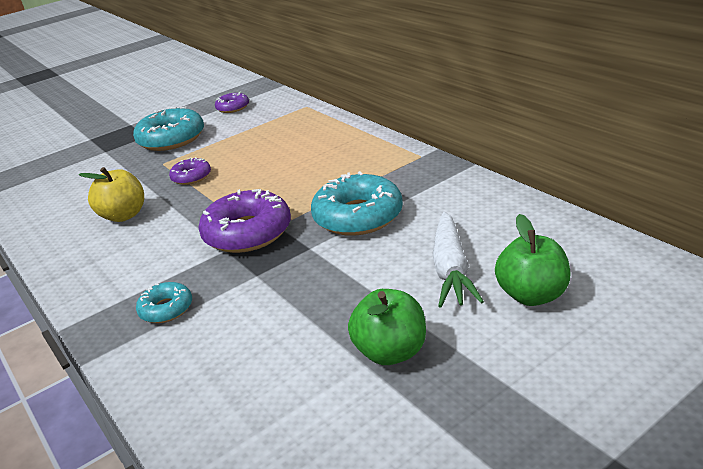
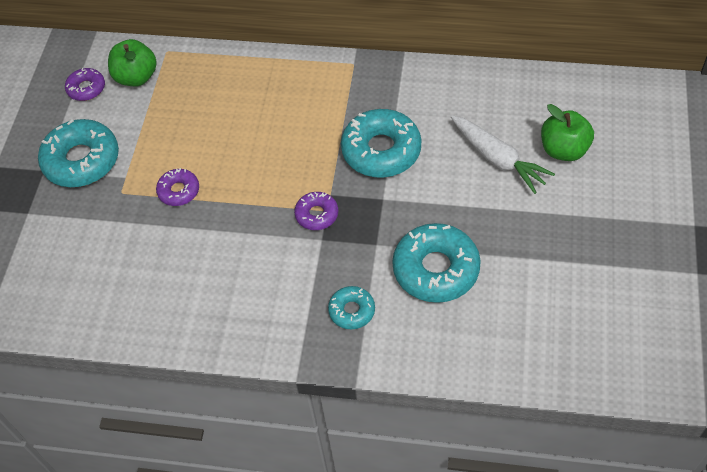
camera: 45 degrees left, 25 degrees up
yellow apple [79,167,144,222] -> none
purple donut [198,189,291,253] -> purple donut [294,192,338,230], size x0.53
green apple [348,289,426,365] -> green apple moved to [108,39,157,86]
none -> turquoise donut [392,223,481,303]

